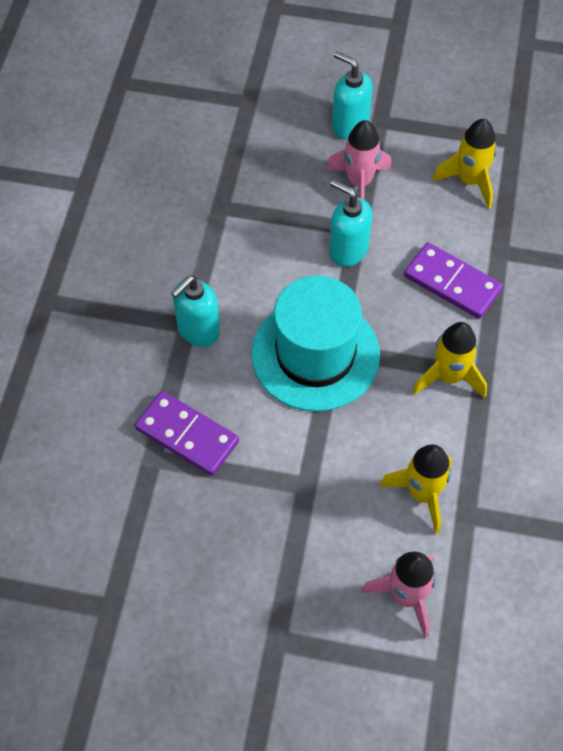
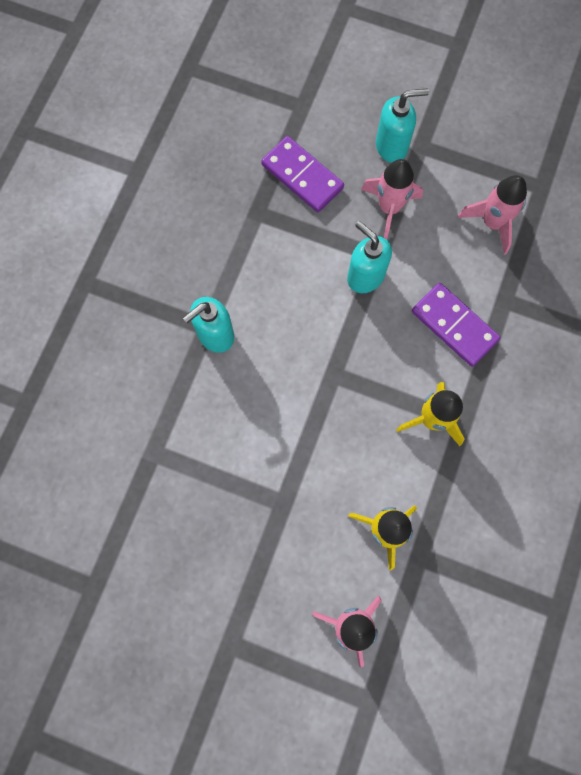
camera: 10 degrees right, 15 degrees up
purple domino [135,391,239,476] -> purple domino moved to [261,136,344,212]
turquoise hat [251,276,380,412] -> none
turquoise soap dispenser [332,51,373,140] -> turquoise soap dispenser turned 120 degrees clockwise [376,88,429,163]
yellow rocket [433,119,497,209] -> pink rocket [458,175,527,255]

